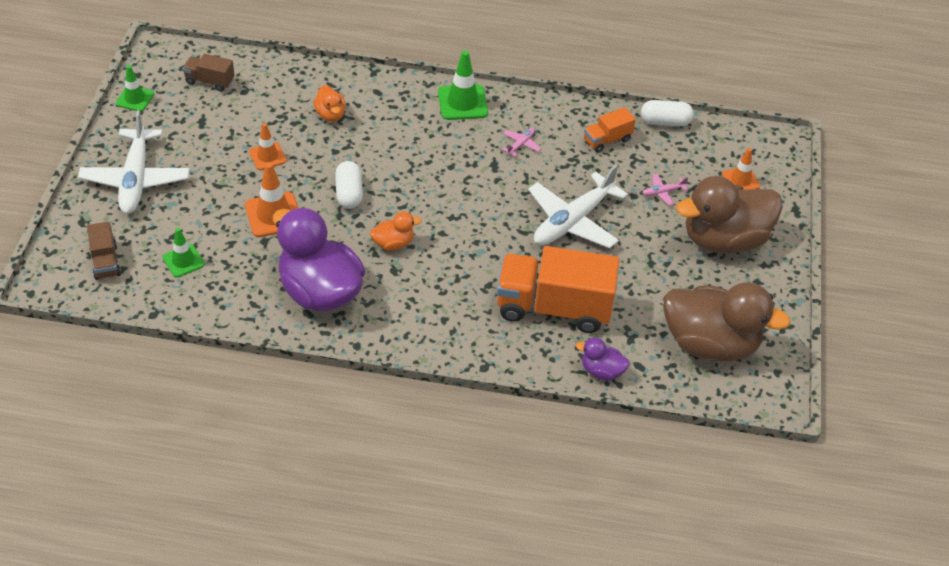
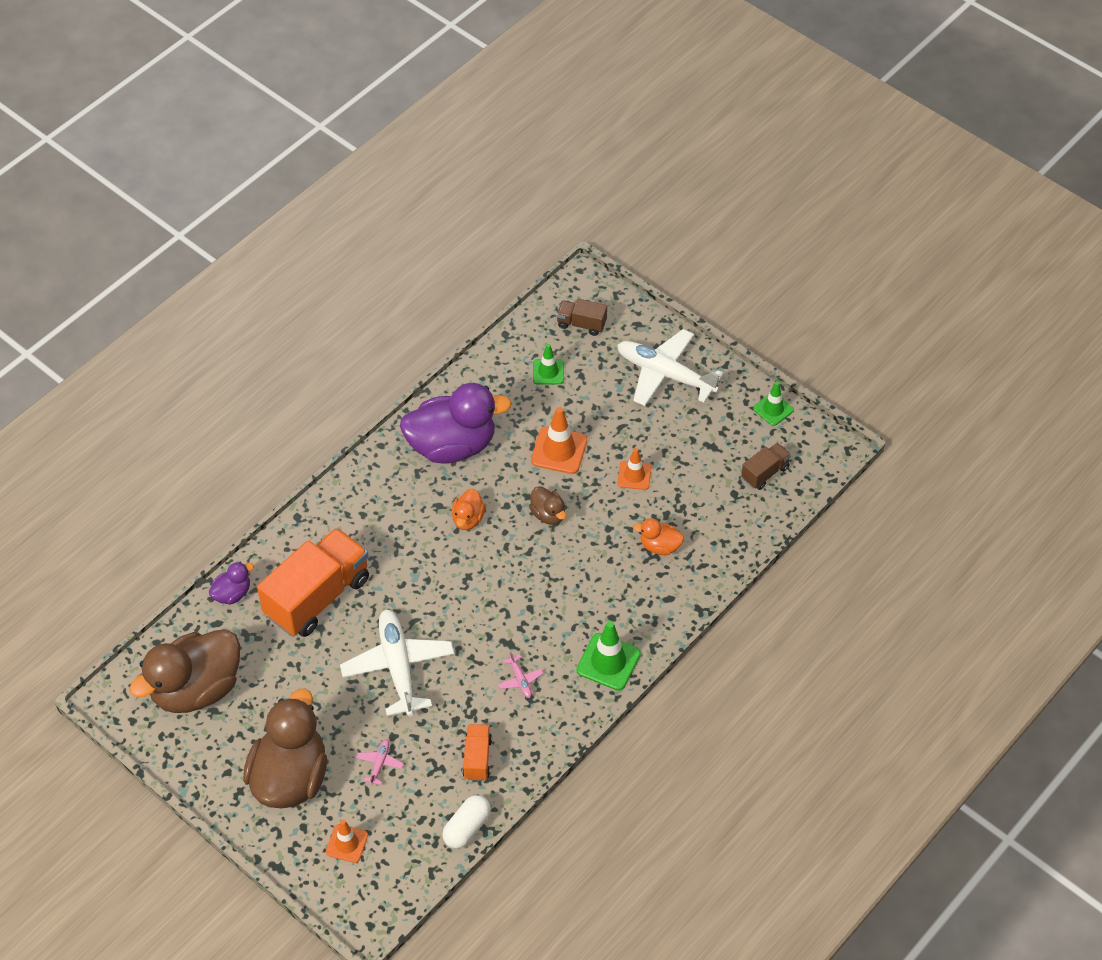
camera: 125 degrees right, 5 degrees up
white capsule [335,161,363,209] -> brown duck [529,486,566,525]

